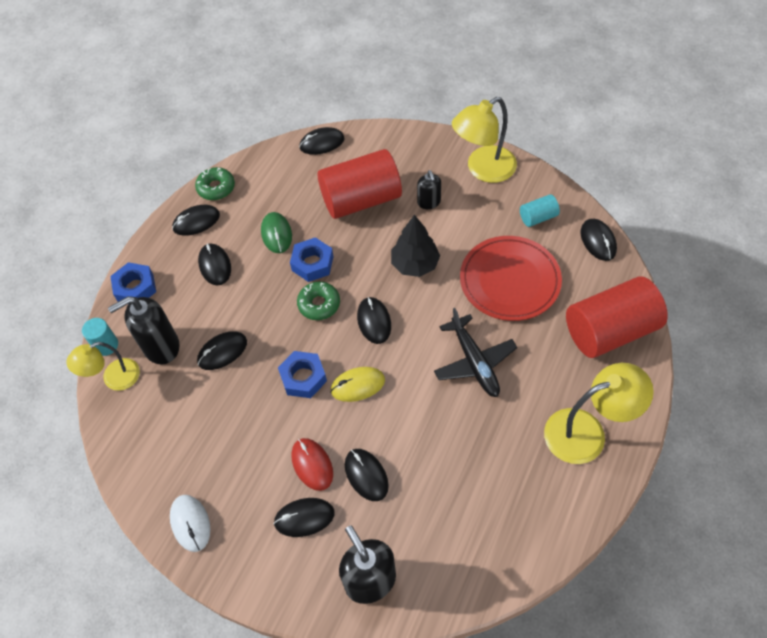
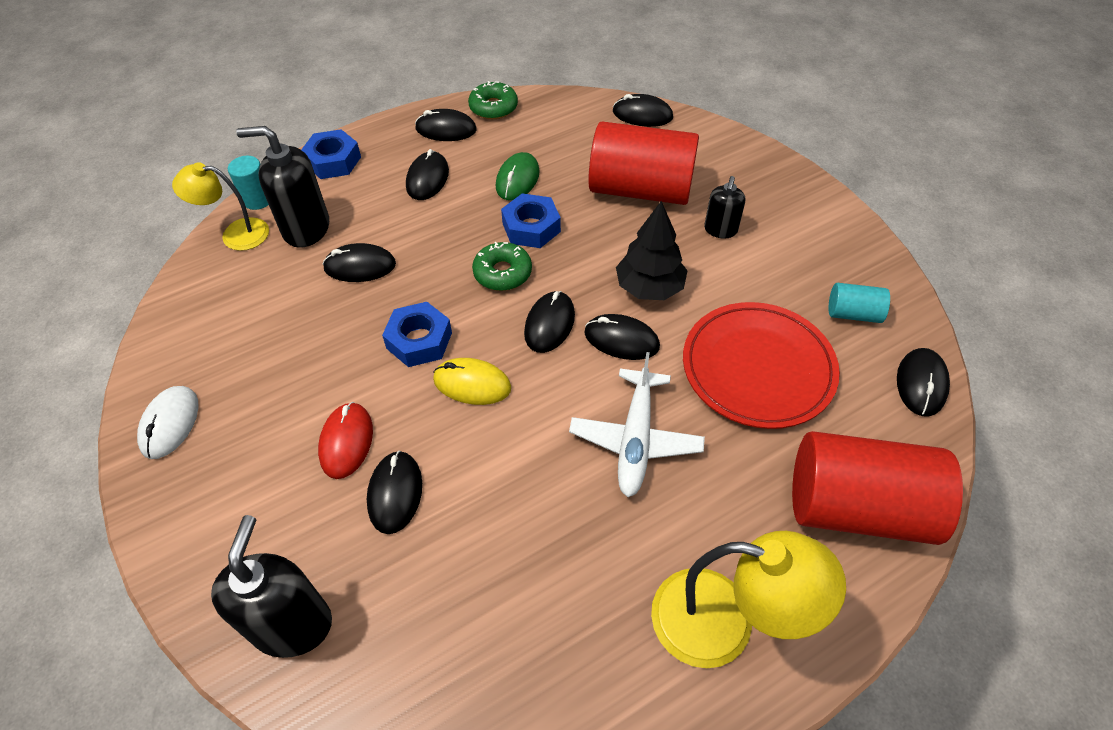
camera: 30 degrees right, 5 degrees down
black mouse [273,498,335,537] -> black mouse moved to [584,314,660,360]
black plane [434,308,517,397] -> white plane [569,352,705,497]
yellow lamp [452,97,517,183] -> none

